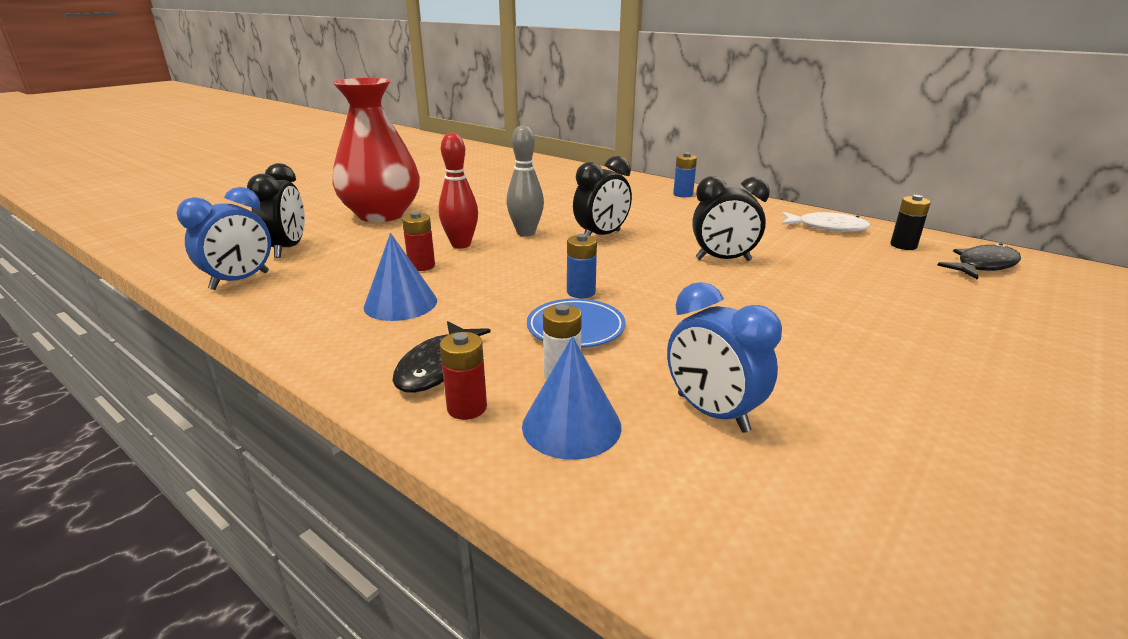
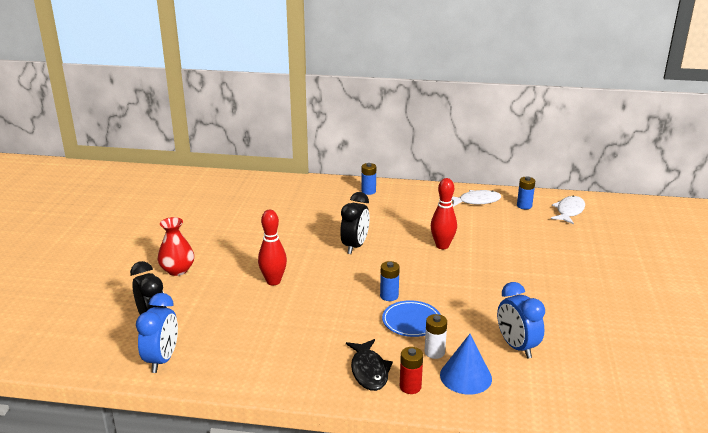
camera: 30 degrees left, 0 degrees up
red vase [332,78,420,222] -> red vase [158,217,194,276], size x0.53
blue cone [363,233,437,321] -> none
red battery [402,212,435,271] -> none
grey bowling pin [506,125,544,237] -> none
blue clock [667,282,782,433] -> blue clock turned 45 degrees clockwise [497,282,545,359]
black clock [692,176,770,261] -> red bowling pin [431,178,457,249]
black battery [890,195,931,250] -> blue battery [517,176,535,209]
black fish [937,243,1021,280] -> white fish [551,195,585,225]

